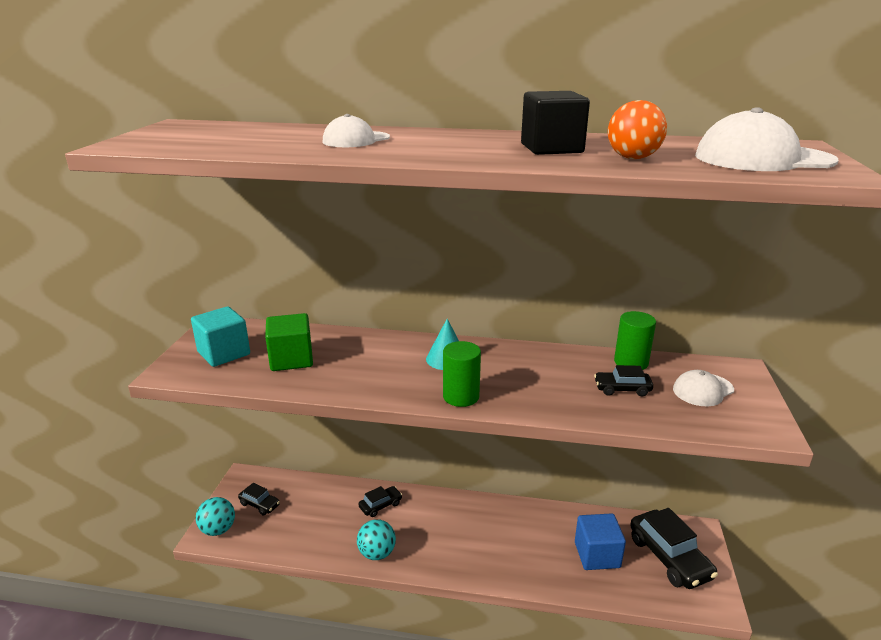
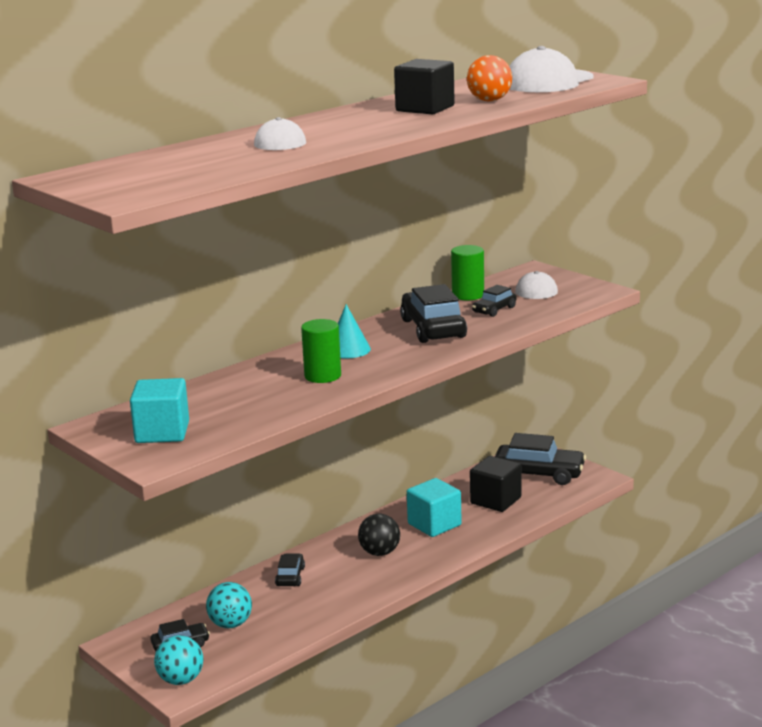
camera: 50 degrees left, 5 degrees down
green cube [265,313,313,371] -> none
turquoise ball [357,519,396,560] -> turquoise ball moved to [206,582,252,628]
green cylinder [443,341,481,407] -> green cylinder moved to [301,319,341,383]
blue cube [575,513,626,570] -> black cube [470,456,521,512]
none -> black ball [358,514,400,556]
none -> black car [400,284,467,343]
none -> turquoise cube [407,478,462,537]

